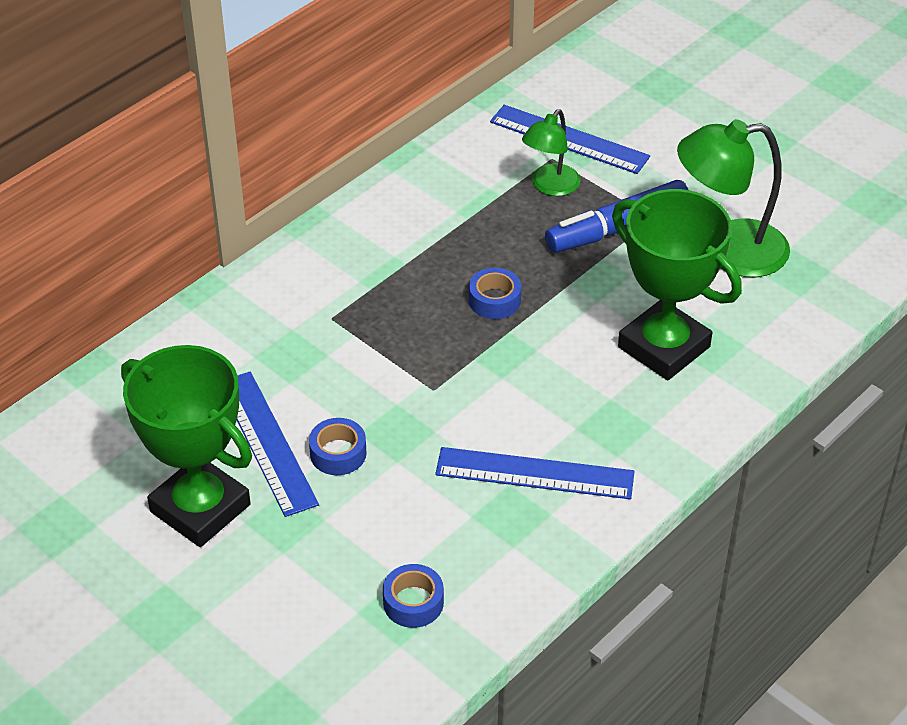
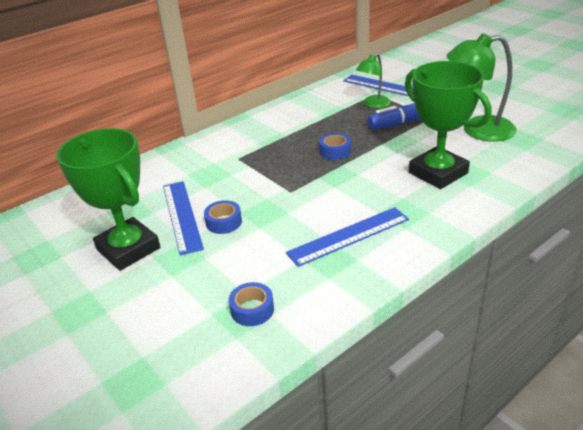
camera: 10 degrees right, 10 degrees down
blue ruler [435,447,635,499] -> blue ruler turned 45 degrees counterclockwise [286,207,409,267]

